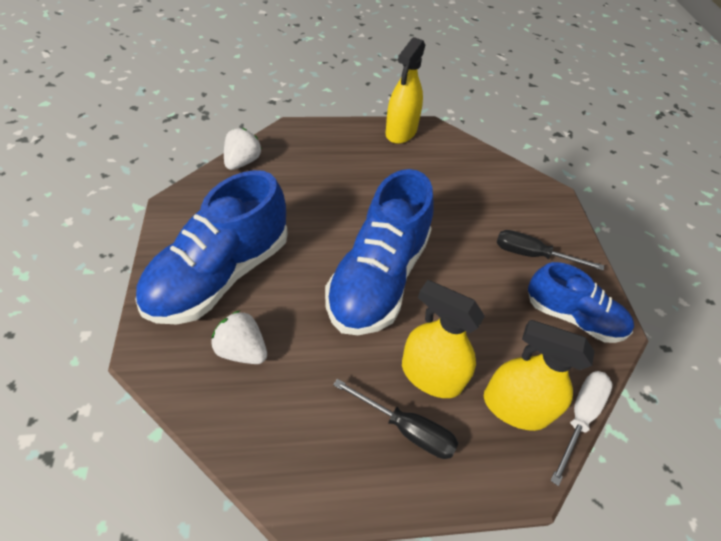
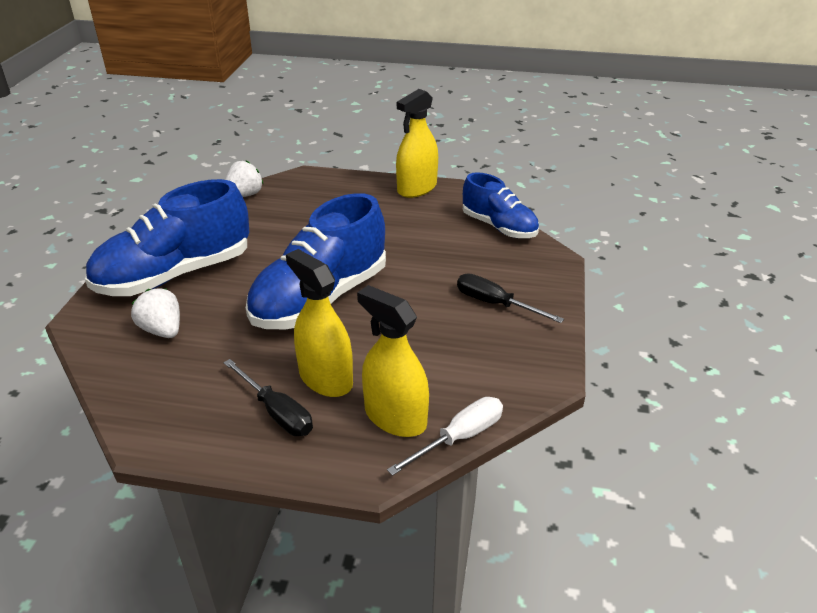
camera: 20 degrees right, 15 degrees down
blue shoe [528,262,634,343] -> blue shoe moved to [463,172,539,238]

